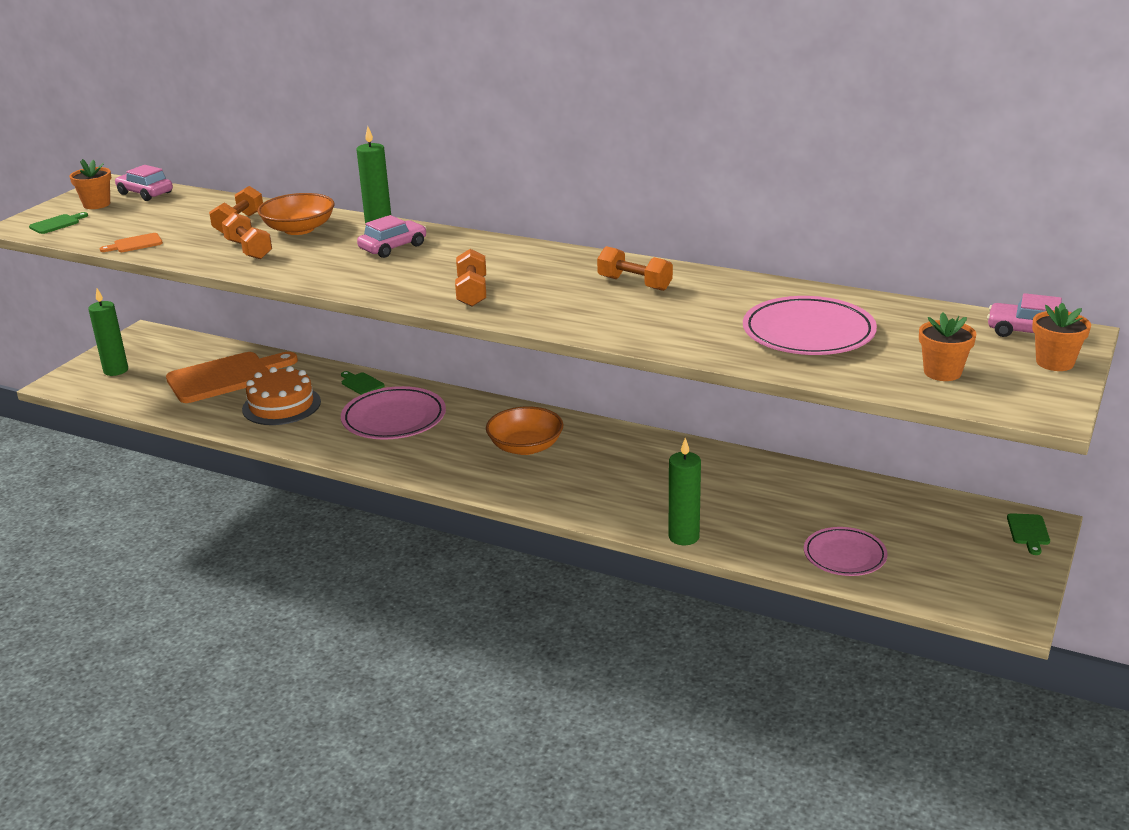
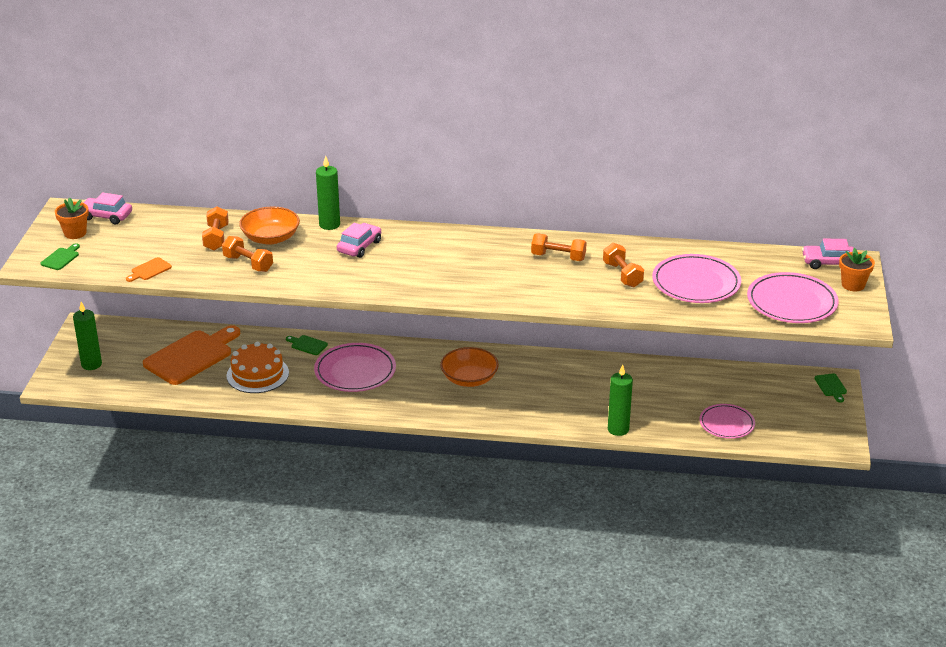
camera: 20 degrees left, 5 degrees up
orange dumbbell [455,249,486,306] -> orange dumbbell moved to [603,243,644,287]
orange flower pot [919,312,976,381] -> pink plate [747,272,838,323]

